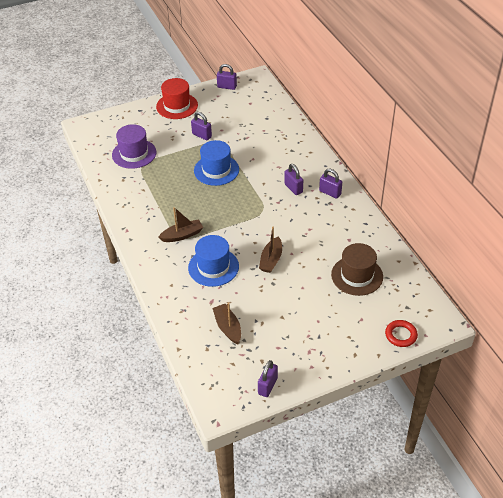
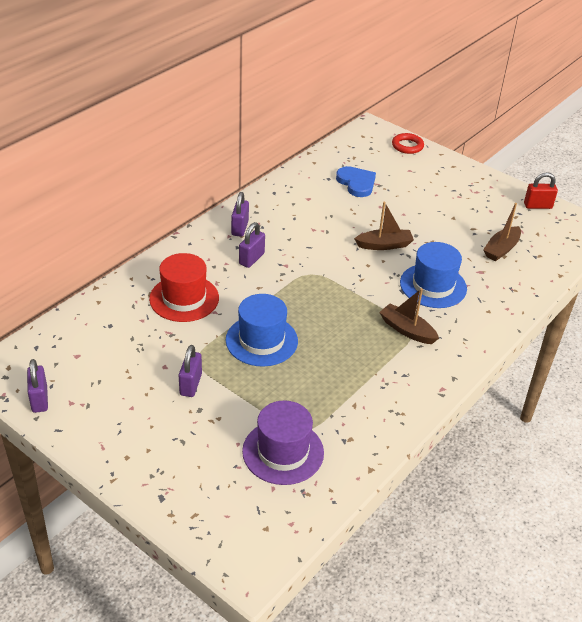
camera: 120 degrees left, 5 degrees down
red hat [156,78,198,119] -> red hat moved to [149,253,219,322]
purple padlock [258,360,278,397] -> red padlock [524,172,558,209]
brown hat [331,243,383,296] -> blue heart [336,166,376,197]

